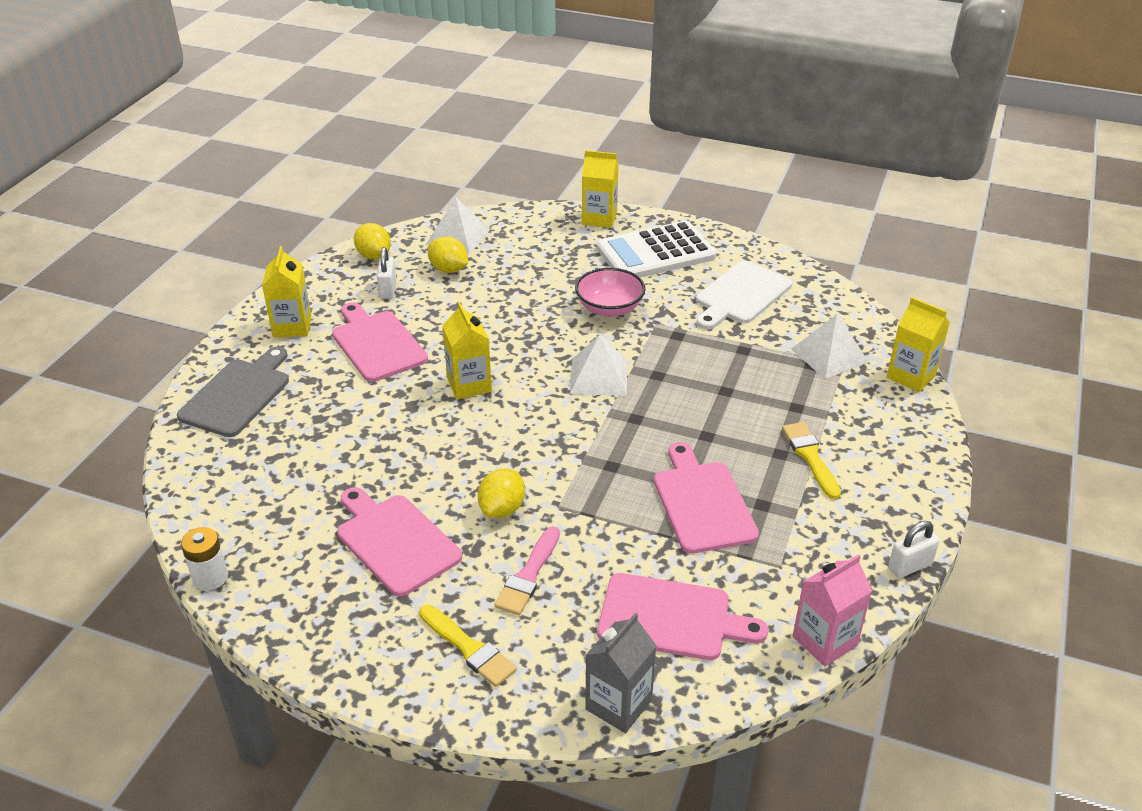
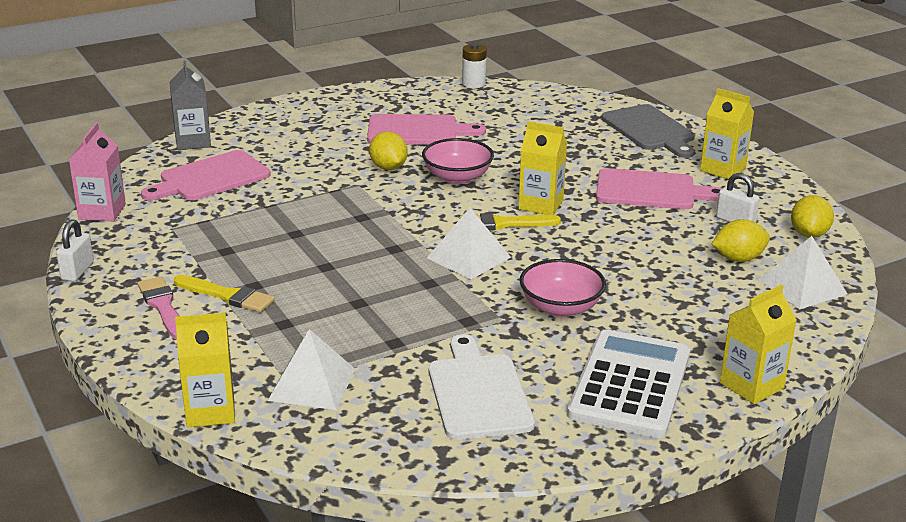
camera: 130 degrees right, 10 degrees down
yellow lemon [354,223,391,259] -> yellow lemon turned 75 degrees counterclockwise [791,195,834,238]
yellow brush [419,605,517,687] -> yellow brush moved to [459,213,561,230]
pink brush [494,526,560,615] -> pink brush moved to [137,277,180,340]
pink cutting board [654,442,759,554] -> none
none -> pink bowl [422,138,494,184]

